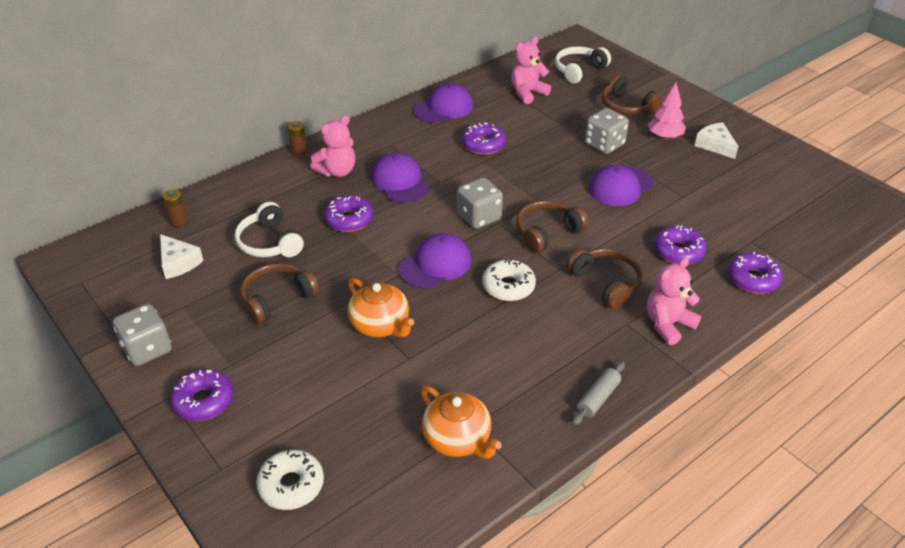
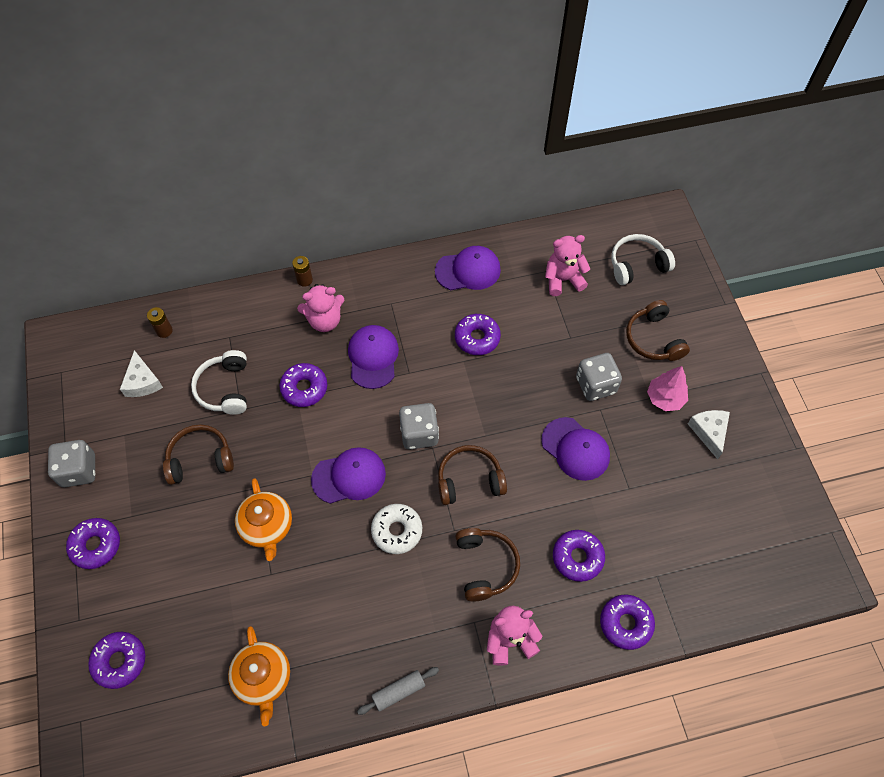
camera: 25 degrees right, 20 degrees up
white donut [256,450,324,510] -> purple donut [88,632,145,689]
purple cap [588,165,653,206] -> purple cap turned 120 degrees counterclockwise [541,417,610,481]

